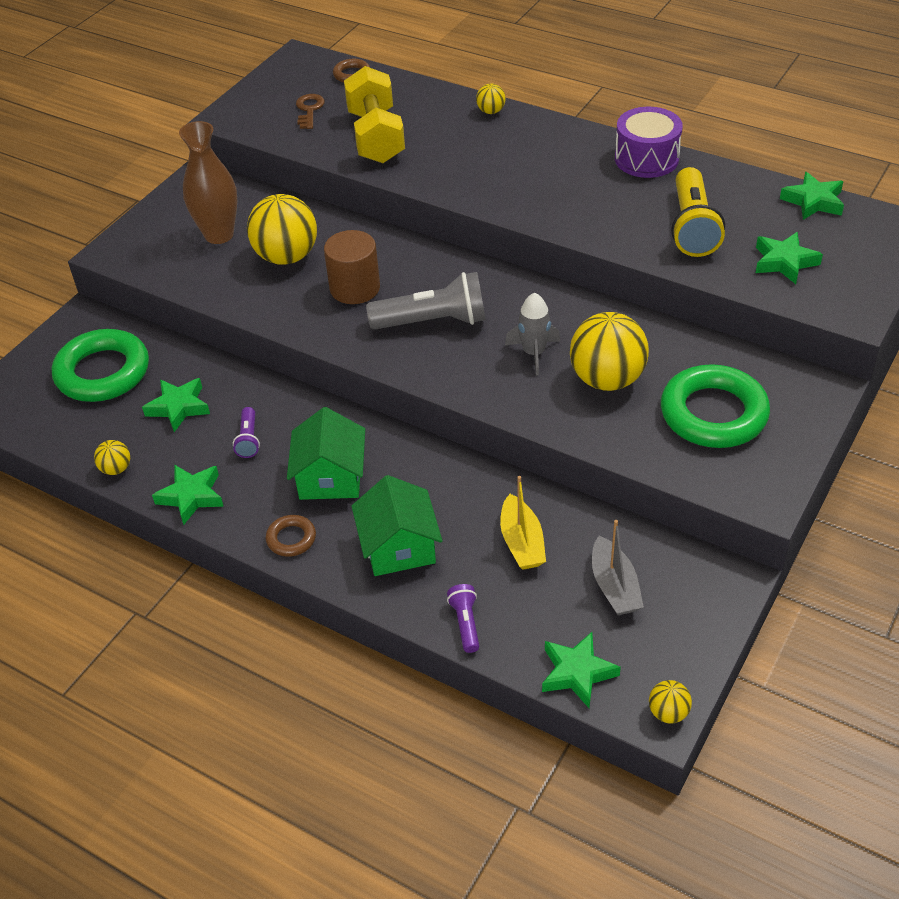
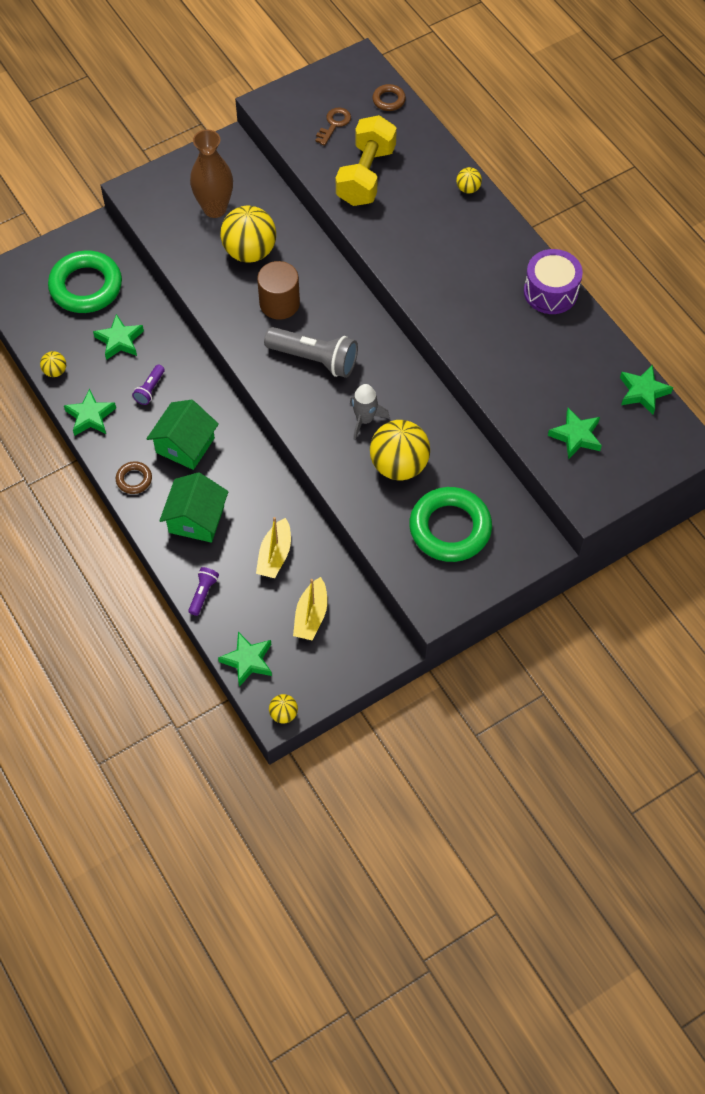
camera: 25 degrees right, 15 degrees up
grey boat [592,520,644,615] -> yellow boat [293,577,327,641]
yellow flashlight [671,167,725,257] -> none

